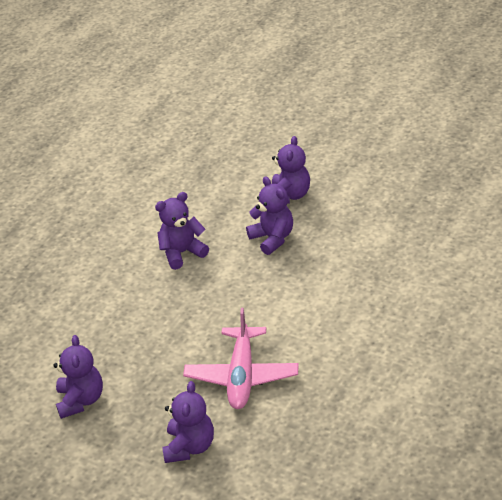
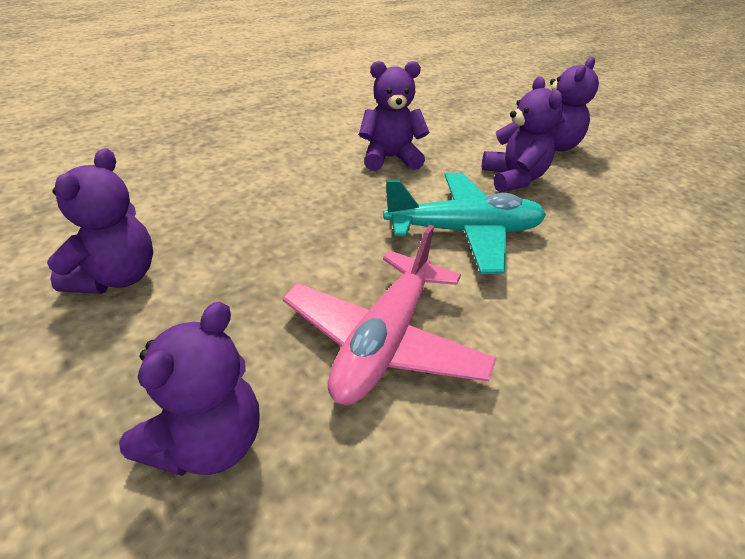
camera: 15 degrees right, 0 degrees up
none -> turquoise plane [383,173,546,274]

